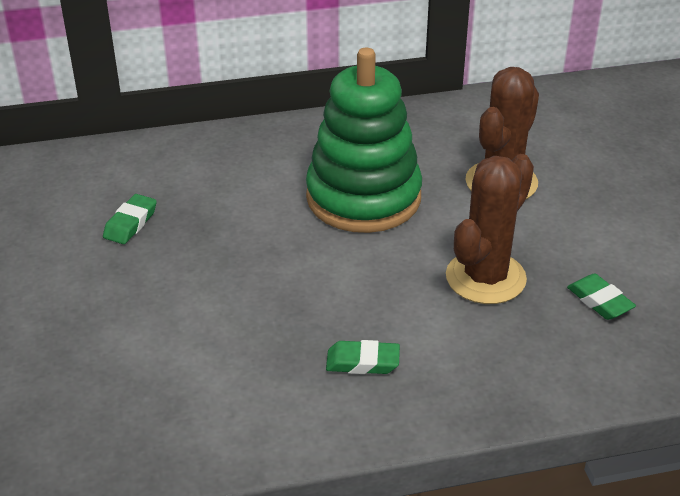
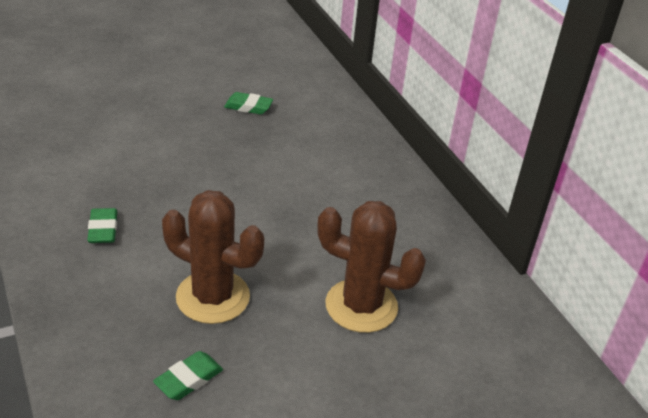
camera: 75 degrees right, 0 degrees up
green stacking toy [306,48,422,233] -> none

